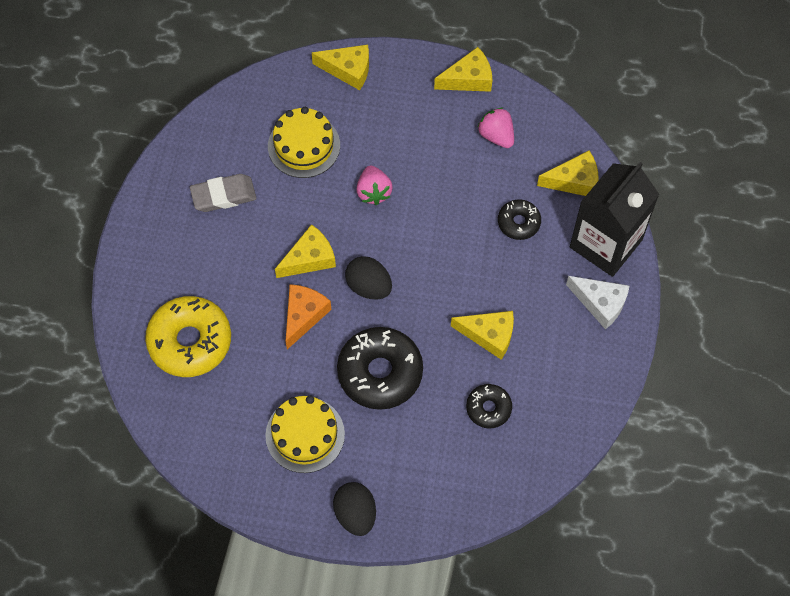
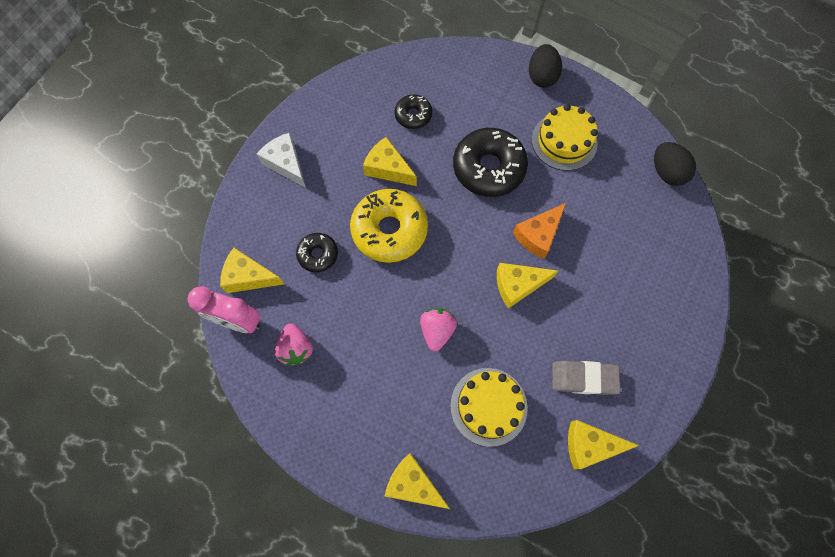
camera: 160 degrees left, 5 degrees up
yellow donut [145,296,231,377] -> yellow donut moved to [350,189,428,263]
black egg [345,256,392,299] -> black egg moved to [654,142,696,186]
yellow cheese [434,47,492,92] -> yellow cheese moved to [568,420,639,470]
black carton [570,162,659,277] -> none
none -> pink clock [187,286,260,333]

